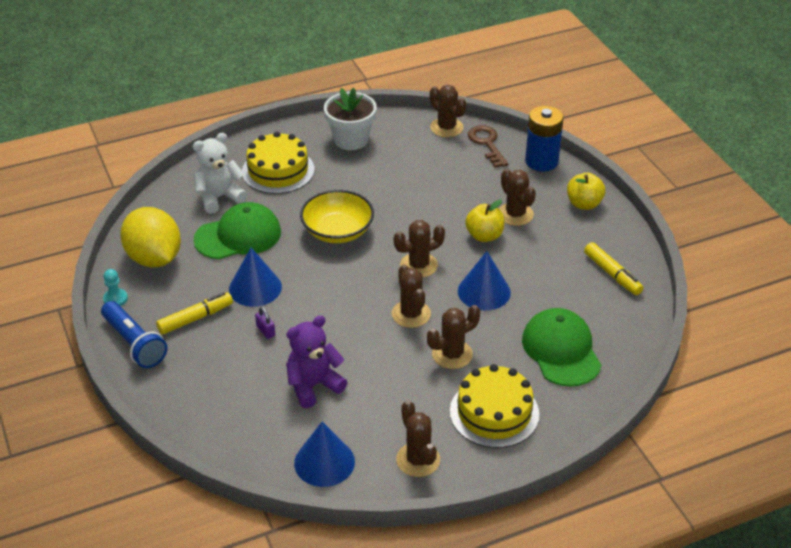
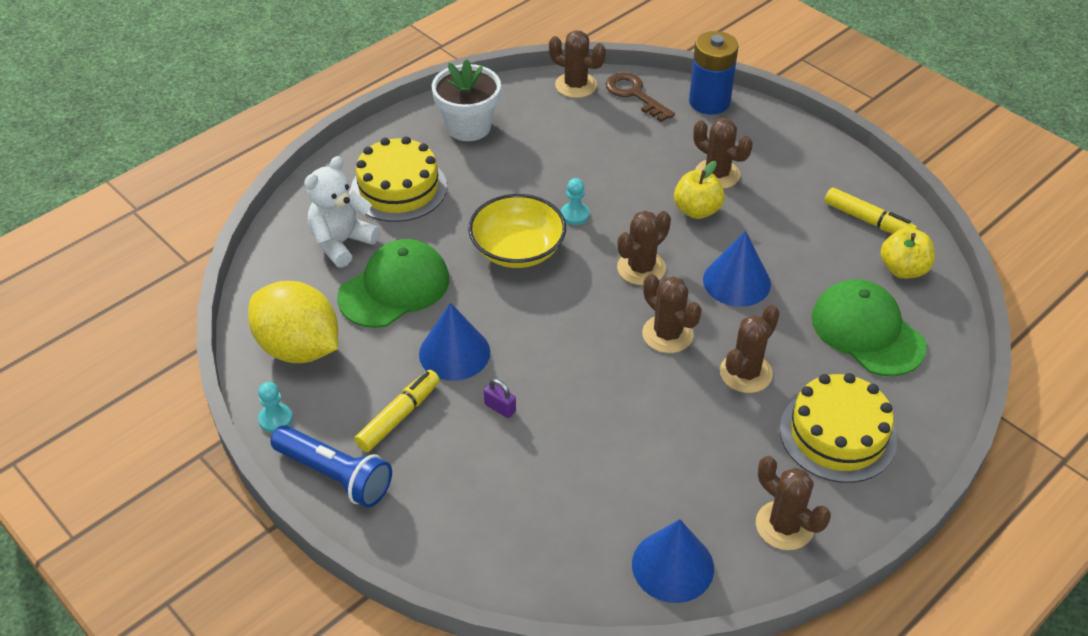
camera: 20 degrees left, 5 degrees up
purple teddy bear [286,315,347,408] -> none
yellow apple [567,173,605,210] -> yellow apple moved to [881,228,935,279]
none -> turquoise pawn [561,178,589,225]

